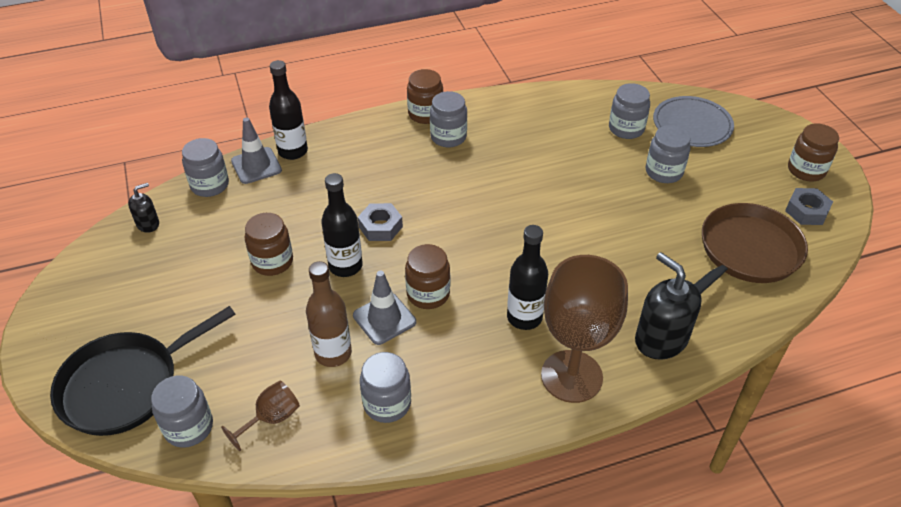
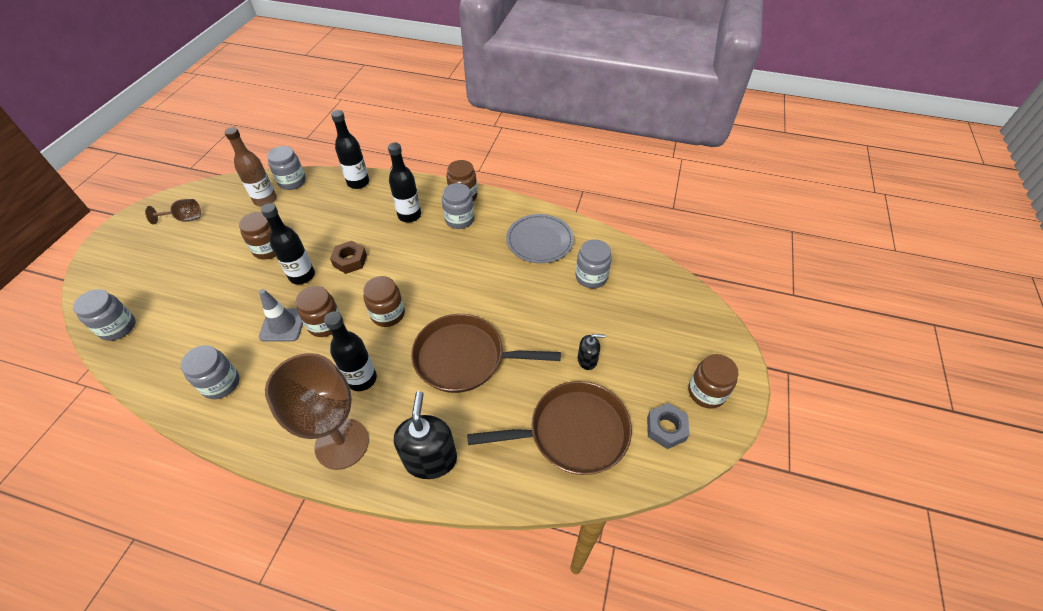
camera: 35 degrees right, 5 degrees up
black pan [50,306,236,436] -> none
black soap dispenser [128,183,159,233] -> black soap dispenser moved to [578,334,605,370]
brown goblet [221,381,300,451] -> brown goblet moved to [145,199,201,224]
grey traffic cone [231,118,282,184] -> none
brown bottle [306,261,352,367] -> brown bottle moved to [224,127,277,207]
grey nut [358,203,403,241] -> brown nut [330,241,367,274]
grey jar [646,125,691,183] -> none
grey plate [653,96,734,147] -> grey plate moved to [506,214,574,263]
none -> brown jar [363,276,405,327]
none -> black bottle [388,143,421,222]
none -> brown pan [411,314,561,393]

